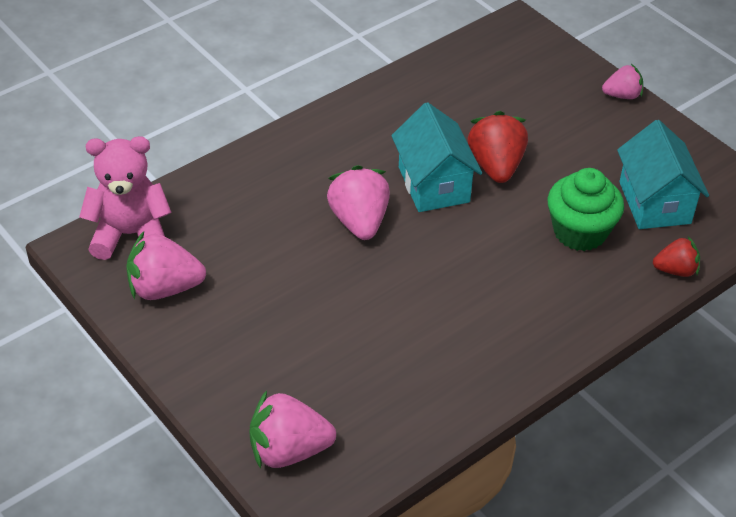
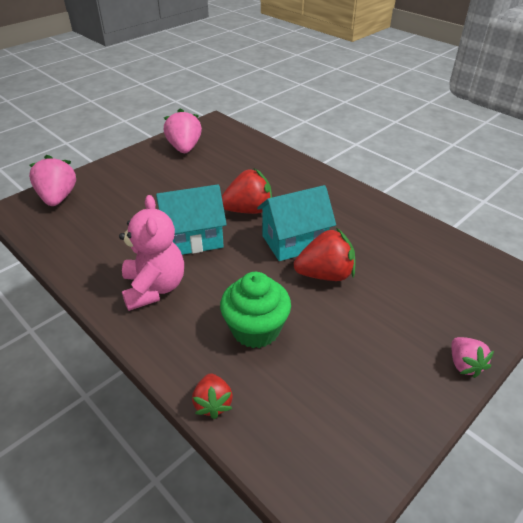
camera: 85 degrees right, 5 degrees down
pink teddy bear [79,136,172,260] -> pink teddy bear moved to [119,195,184,311]
pink strawberry [327,165,390,240] -> red strawberry [222,169,272,214]
turquoise house [617,120,709,229] -> turquoise house moved to [156,184,227,255]

